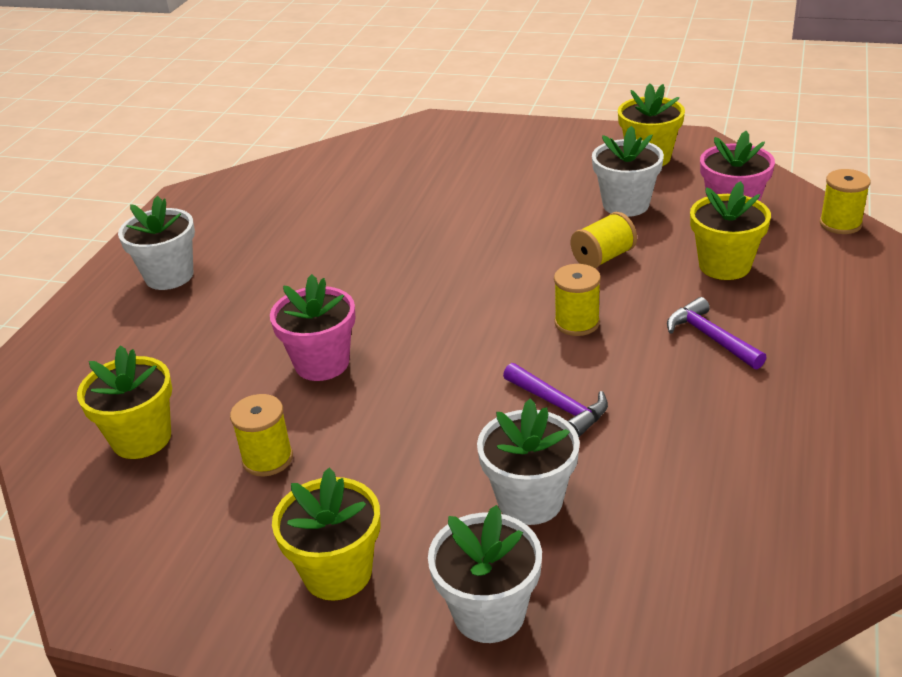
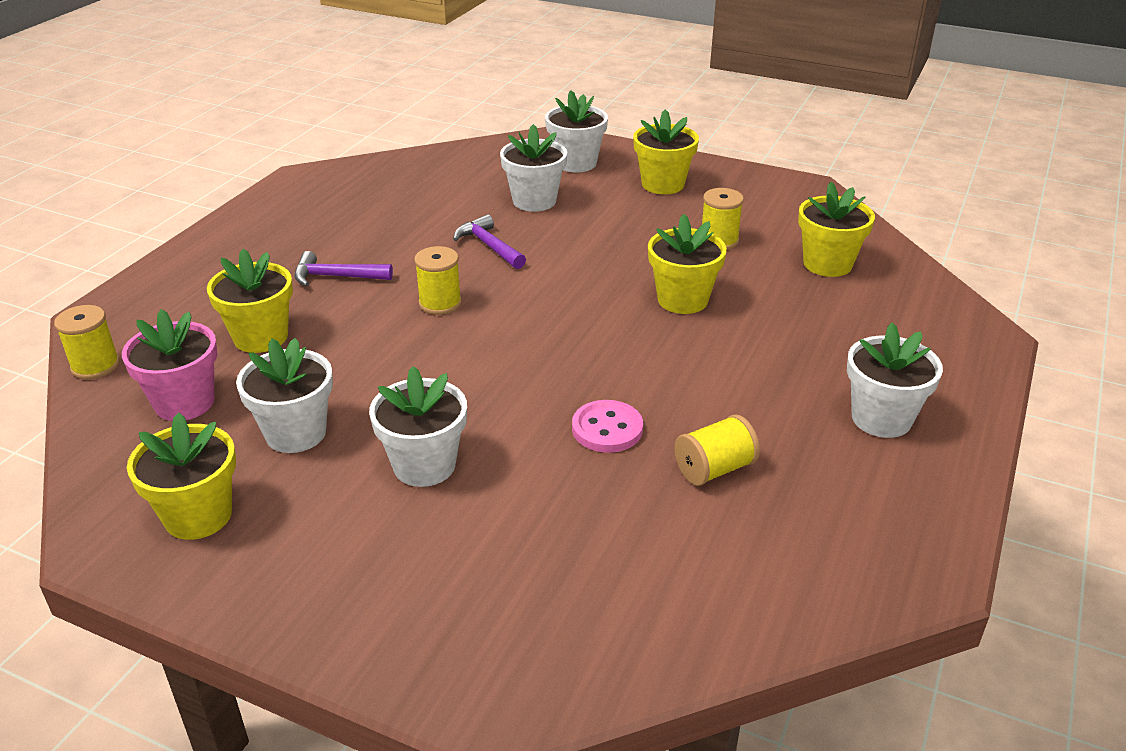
camera: 175 degrees left, 0 degrees up
pink flower pot [270,274,355,381] -> yellow flower pot [648,214,727,314]
yellow spool [571,212,637,269] -> yellow spool moved to [674,414,760,486]
purple hammer [667,297,767,370] -> purple hammer turned 120 degrees clockwise [294,251,393,286]
none -> white flower pot [369,366,467,487]
none -> pink button [572,400,643,453]

